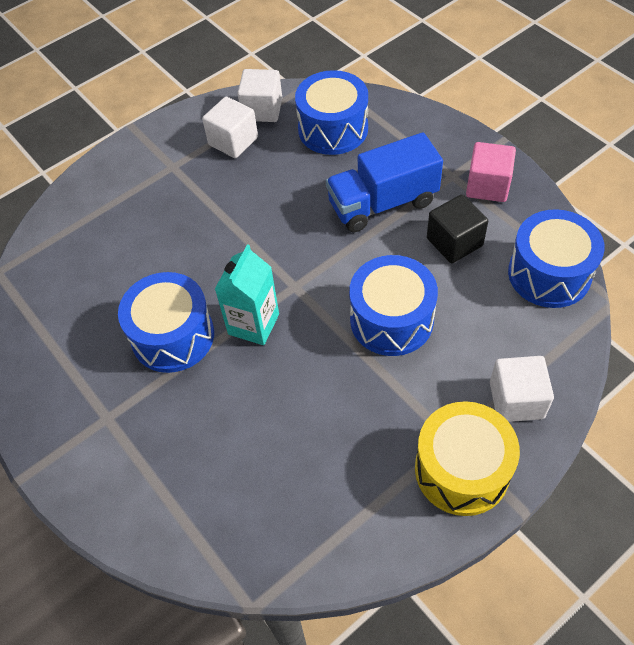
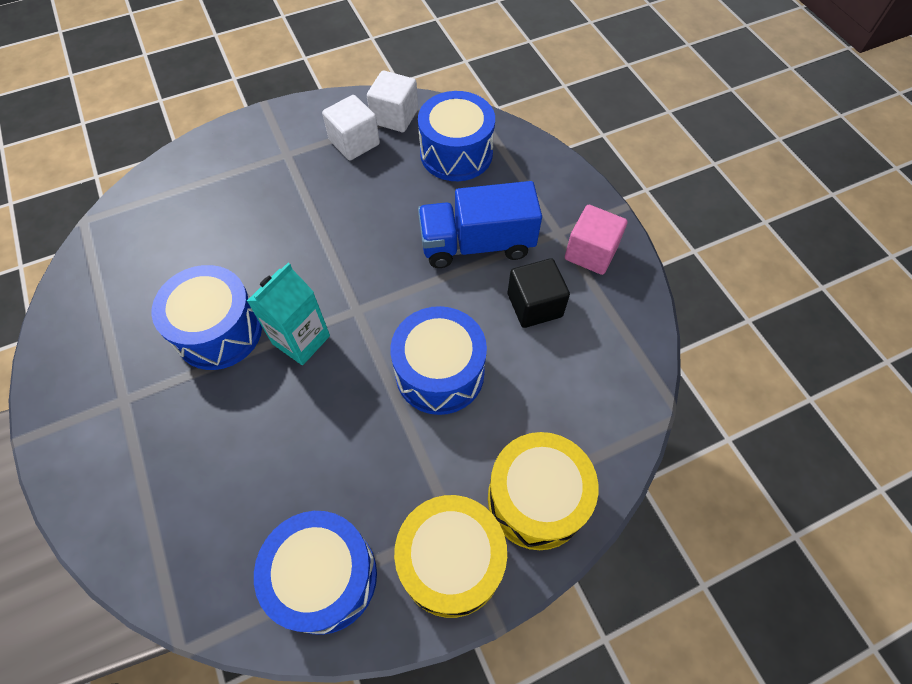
camera: 10 degrees right, 5 degrees up
white cube [490,356,554,422] -> yellow drum [488,432,599,550]
blue drum [508,209,605,308] -> blue drum moved to [254,511,377,635]

